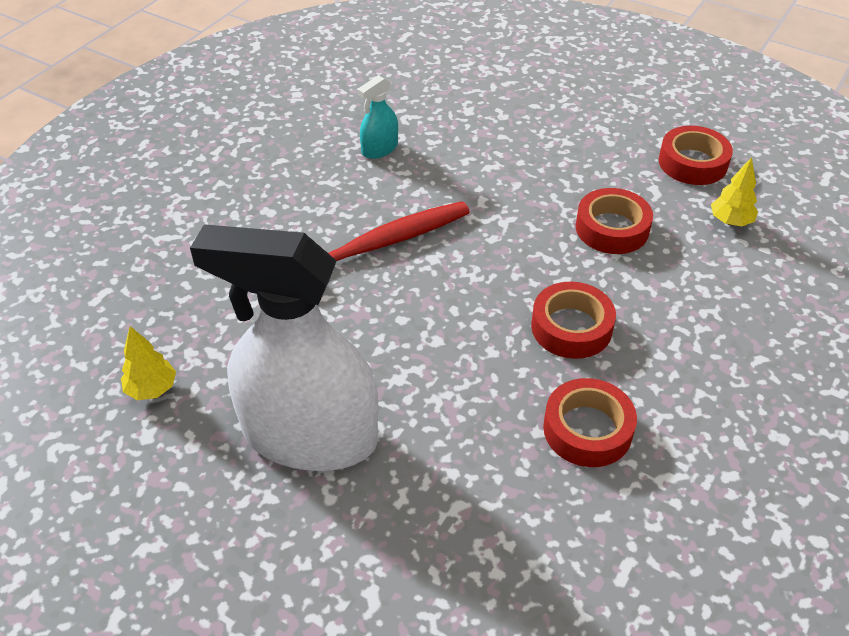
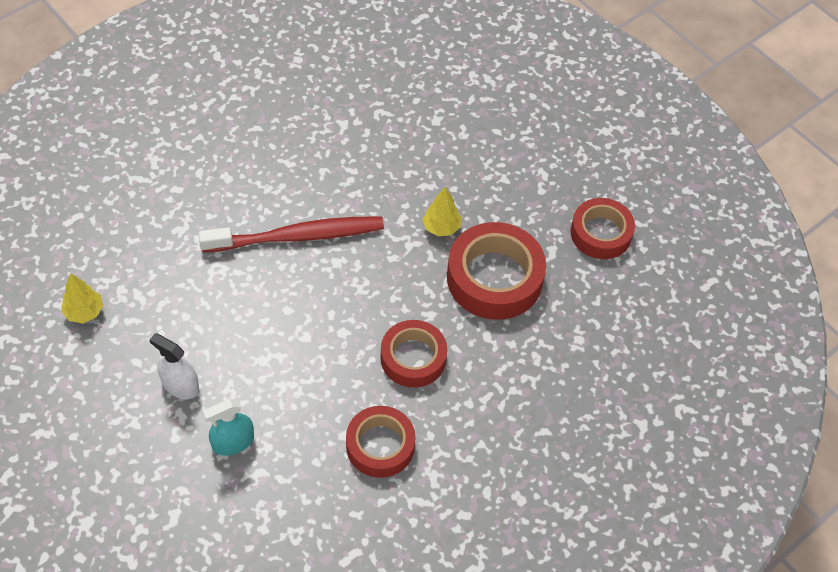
camera: 15 degrees right, 10 degrees up
white spray bottle [190,224,378,471] -> white spray bottle [149,333,199,399], size x0.41
turquoise spray bottle [357,75,398,159] -> turquoise spray bottle moved to [203,399,254,456]
red tape [576,188,653,254] -> red tape [447,222,546,320], size x1.52
yellow tree [711,157,758,226] -> yellow tree moved to [422,187,461,236]

